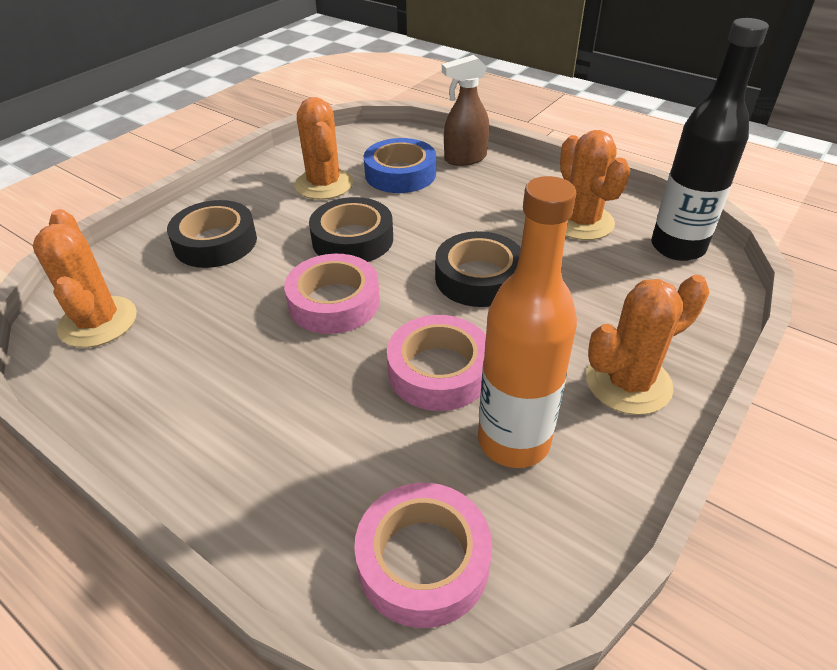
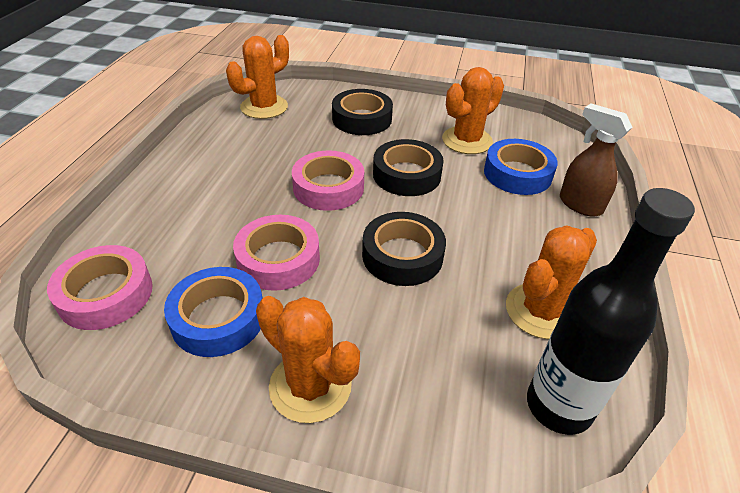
camera: 65 degrees right, 0 degrees up
orange bottle [478,176,577,468] -> blue tape [164,267,263,357]

